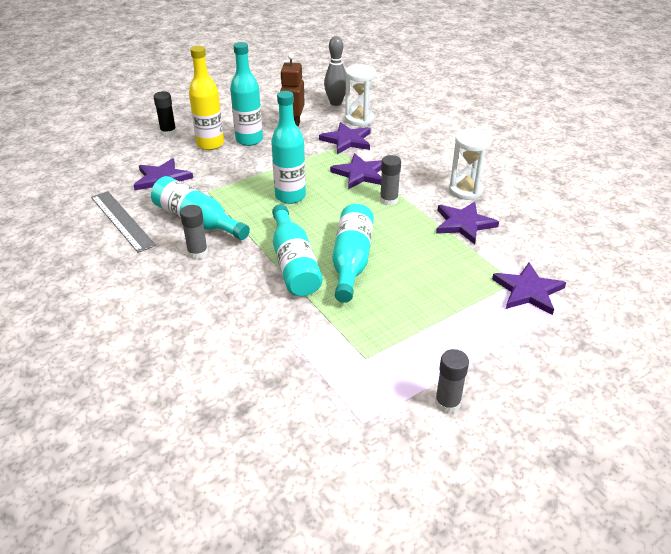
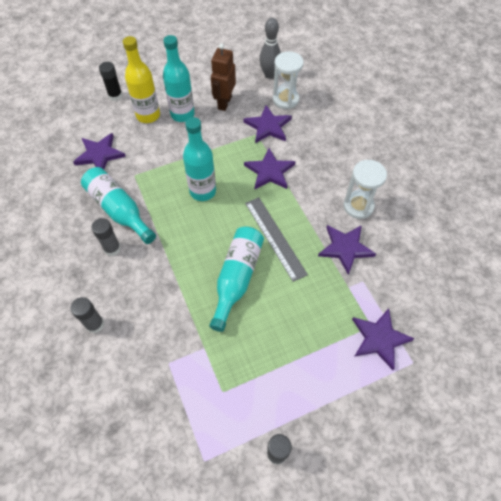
camera: 10 degrees right, 20 degrees up
grey ruler [91,191,156,253] -> grey ruler moved to [245,197,308,282]
turquoise bottle [272,204,323,296] -> none
grey glue stick [380,155,401,206] -> grey glue stick moved to [71,297,104,333]

